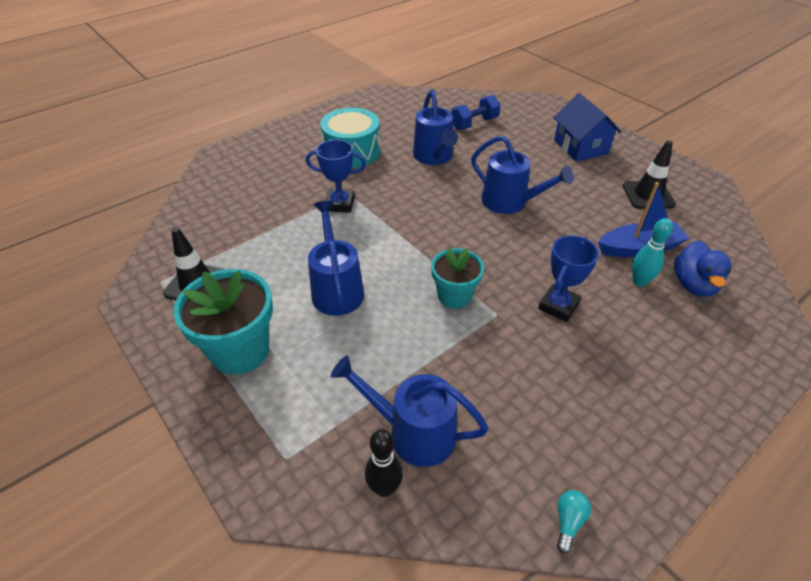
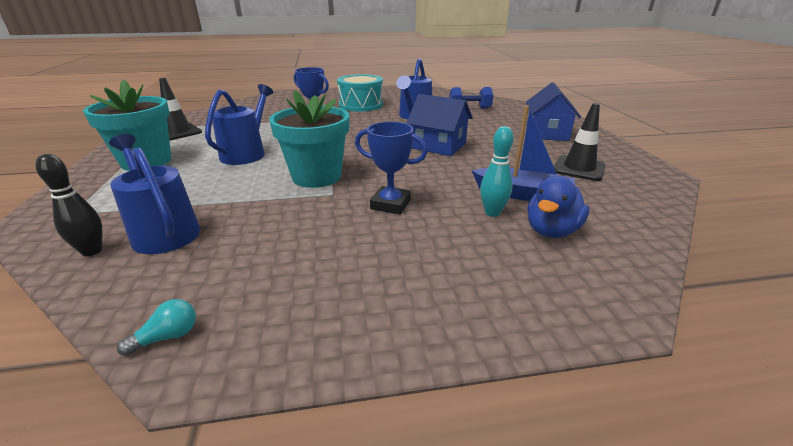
camera: 30 degrees right, 15 degrees down
turquoise flower pot [431,248,484,309] -> turquoise flower pot [269,90,349,188], size x1.58
blue watering can [471,135,574,214] -> blue house [406,94,473,156]
blue trophy [538,235,599,322] -> blue trophy turned 45 degrees clockwise [355,122,428,214]

